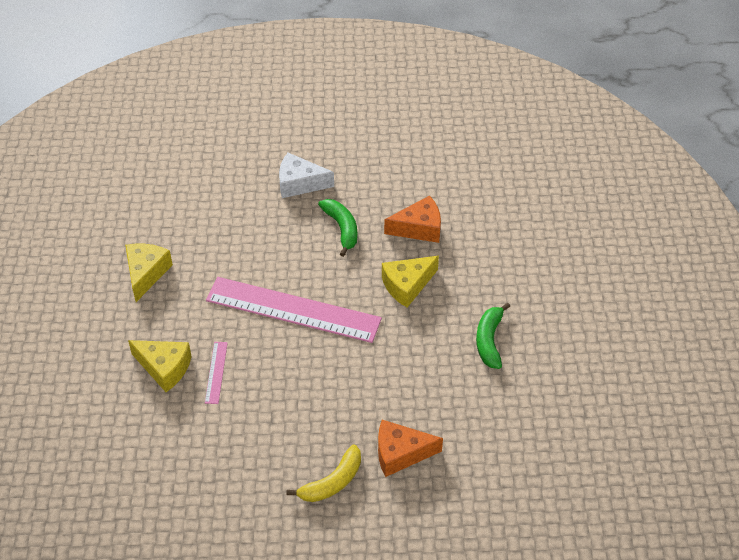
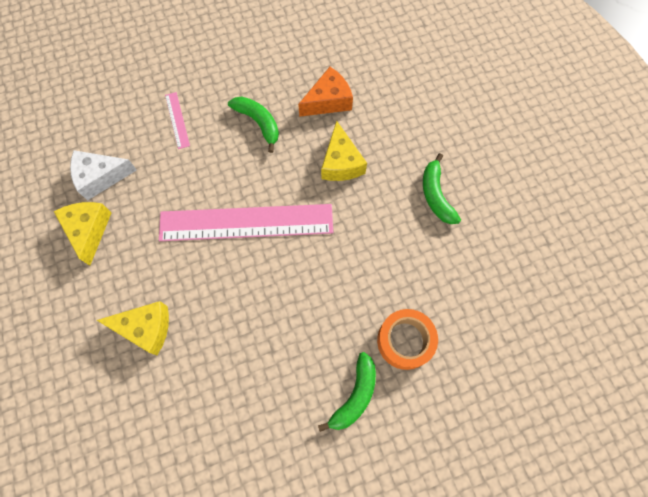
camera: 20 degrees left, 20 degrees up
pink ruler [205,342,228,404] -> pink ruler moved to [165,92,190,149]
white cheese [279,153,334,198] -> white cheese moved to [70,150,137,201]
yellow banana [286,444,361,502] -> green banana [318,352,376,432]
orange cheese [378,420,443,477] -> orange tape [377,309,438,370]
yellow cheese [382,256,439,308] -> yellow cheese turned 45 degrees counterclockwise [321,121,367,181]

